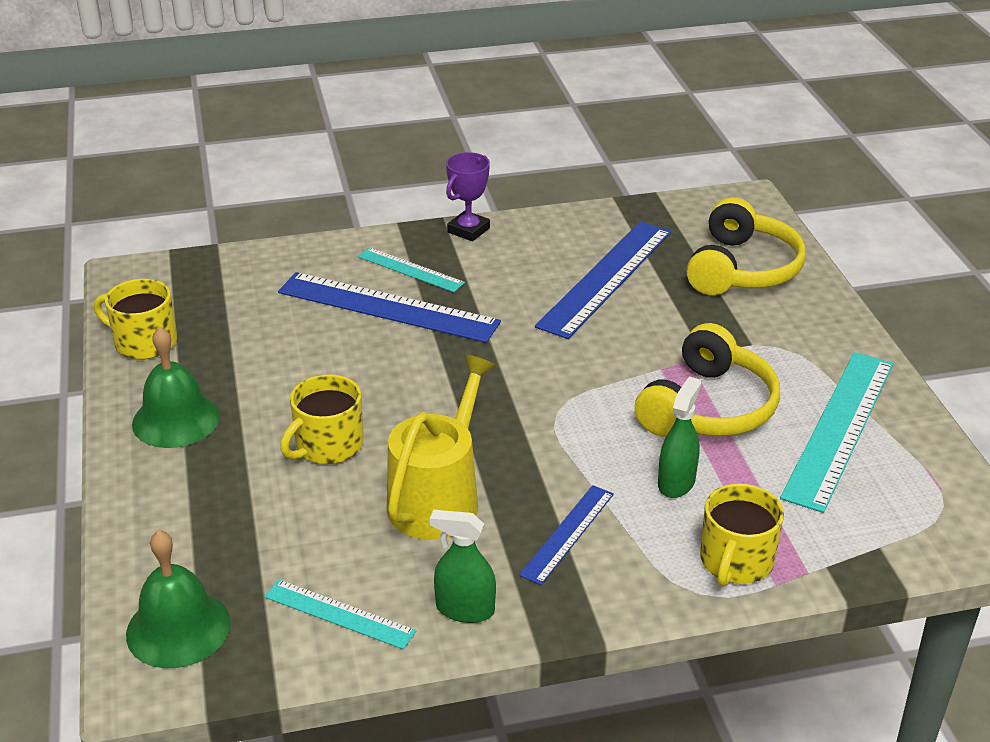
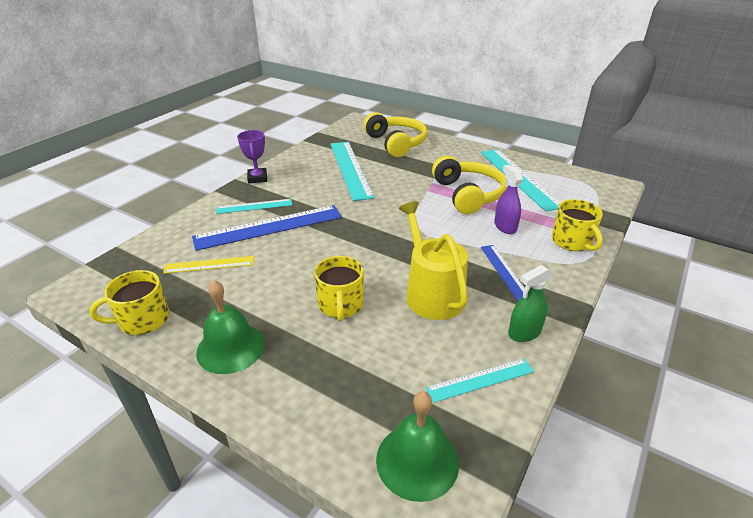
camera: 45 degrees left, 0 degrees up
blue ruler [535,222,671,339] -> turquoise ruler [330,142,375,201]
green spray bottle [658,377,701,498] -> purple spray bottle [494,165,523,234]
none -> yellow ruler [163,256,254,274]

